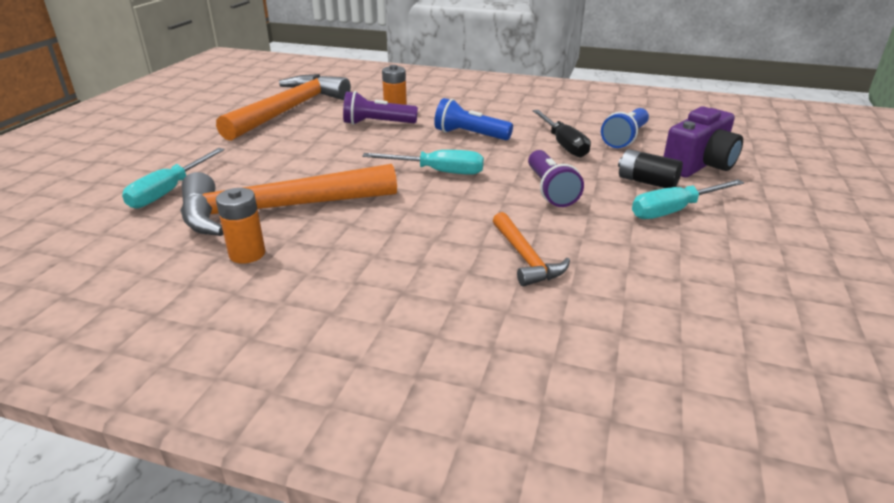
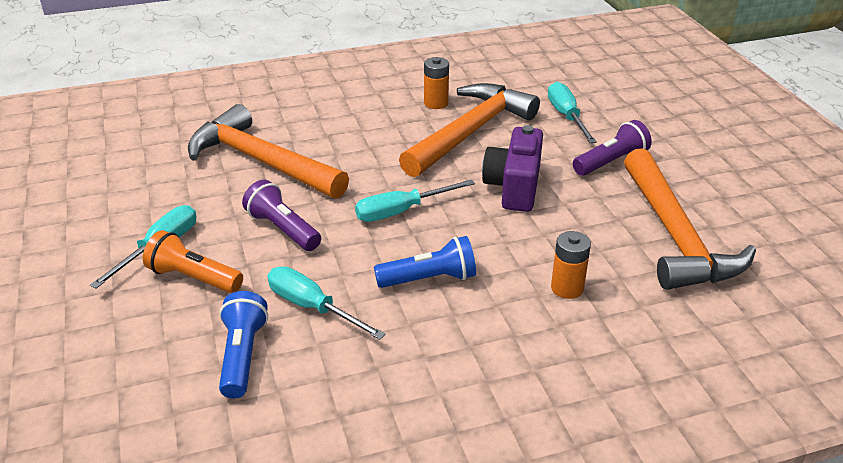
camera: 145 degrees right, 5 degrees up
purple flashlight [343,91,418,125] -> purple flashlight moved to [573,120,652,176]
orange hammer [493,212,570,286] -> orange hammer [188,104,349,199], size x2.06
black screwdriver [533,110,591,157] -> turquoise screwdriver [268,266,386,340]
black battery [618,149,683,188] -> orange flashlight [143,230,243,293]
purple camera [663,107,743,177] -> purple camera moved to [482,125,543,212]

